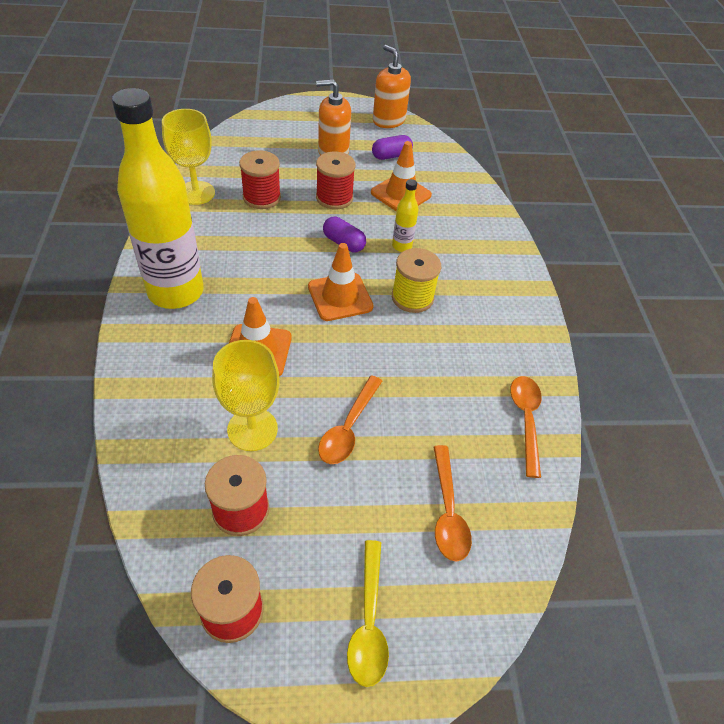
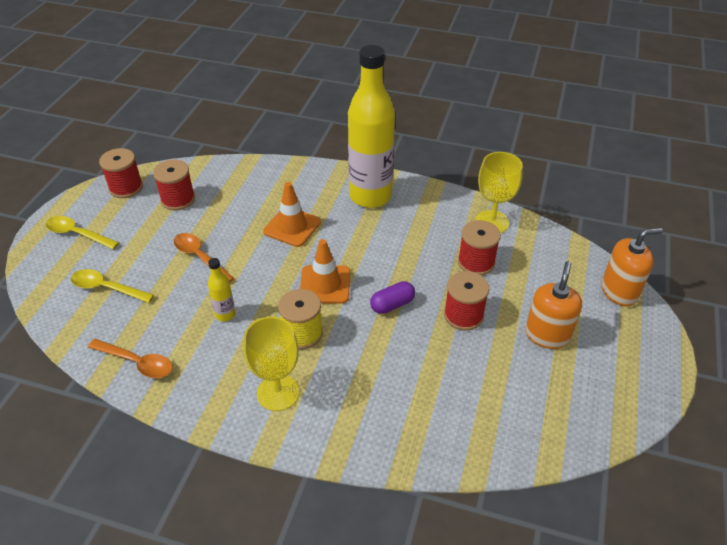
camera: 115 degrees right, 5 degrees down
yellow goblet [212,340,280,451] -> yellow goblet moved to [244,317,299,411]
orange traffic cone [371,141,432,212] -> none
purple capsule [372,135,413,160] -> none
orange soap dispenser [373,45,411,128] -> orange soap dispenser moved to [601,228,663,306]
yellow bottle [392,179,419,252] -> yellow bottle moved to [208,258,236,321]
orange spoon [434,445,472,562] -> yellow spoon [71,269,154,303]

